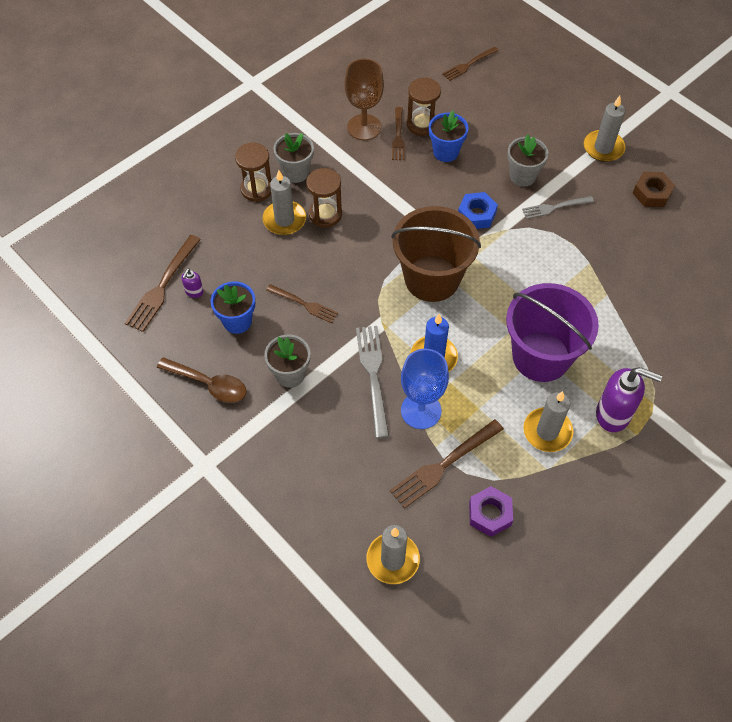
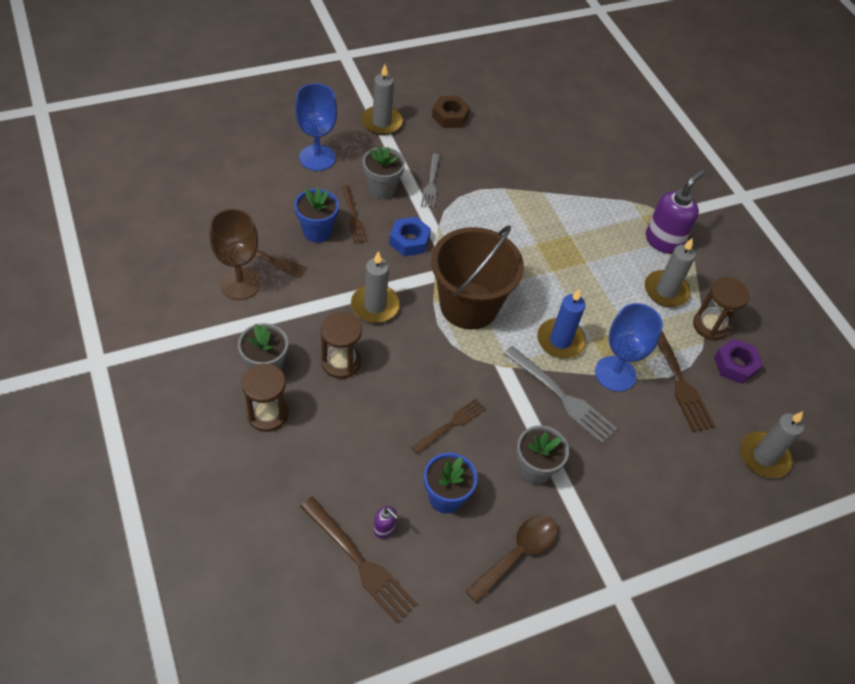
camera: 75 degrees left, 5 degrees down
grey candle [263,170,306,235] -> grey candle moved to [351,251,400,323]
grey fork [356,326,389,438] -> grey fork turned 150 degrees counterclockwise [504,346,617,444]
brown hourglass [407,78,441,136] -> brown hourglass moved to [693,277,750,340]
brown fork [442,47,499,81] -> brown fork moved to [341,185,368,244]
purple bucket [506,283,599,382] -> none
none -> blue goblet [295,83,337,171]

